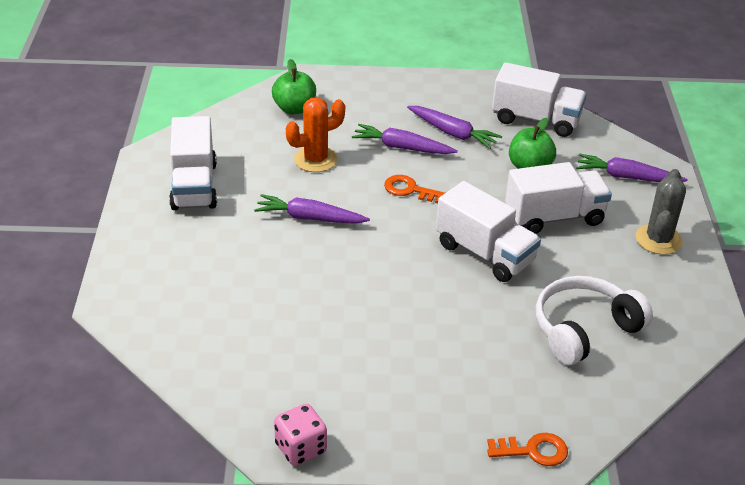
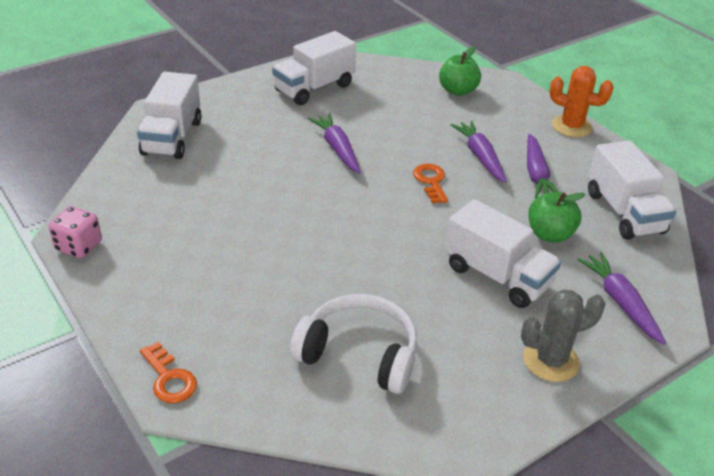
camera: 55 degrees right, 0 degrees up
orange cactus [286,97,345,172] -> orange cactus moved to [550,66,614,137]
white truck [436,181,541,282] -> white truck moved to [137,72,201,159]

